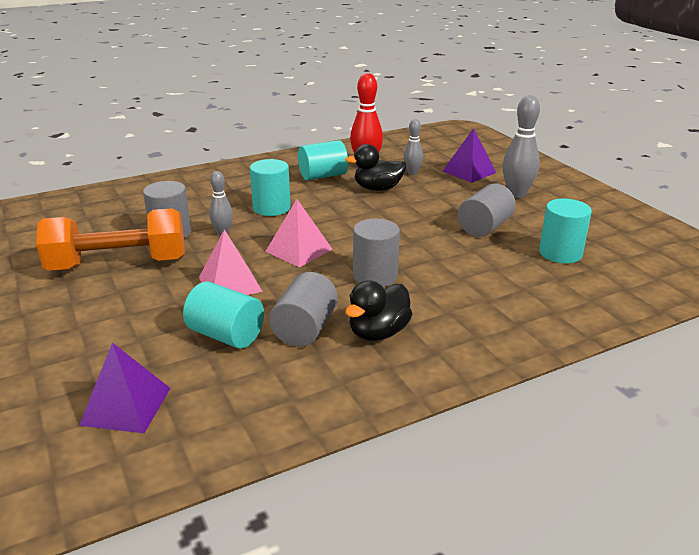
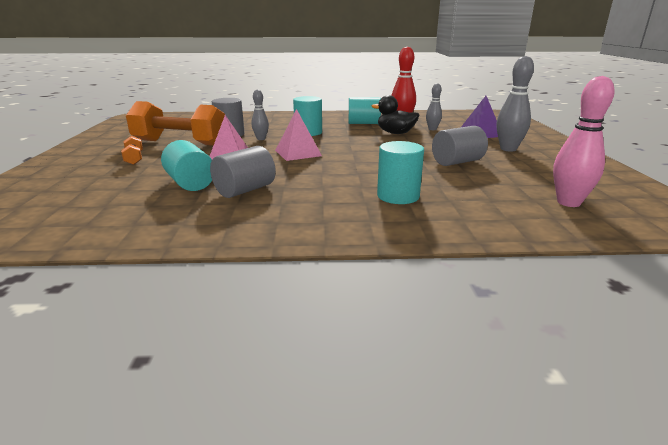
camera: 25 degrees right, 5 degrees down
purple pyramid [79,343,170,433] -> none
black duck [345,280,412,341] -> none
grey cylinder [353,219,400,287] -> none
turquoise cylinder [539,199,592,263] -> turquoise cylinder moved to [377,141,424,204]
none -> orange dumbbell [121,136,143,165]
none -> pink bowling pin [553,76,615,207]

